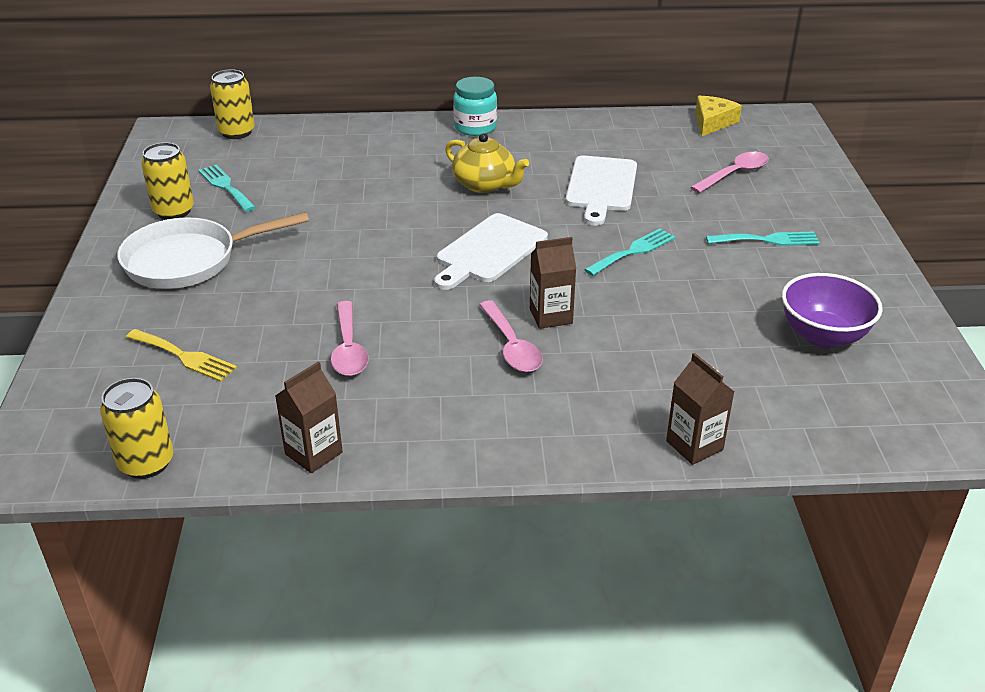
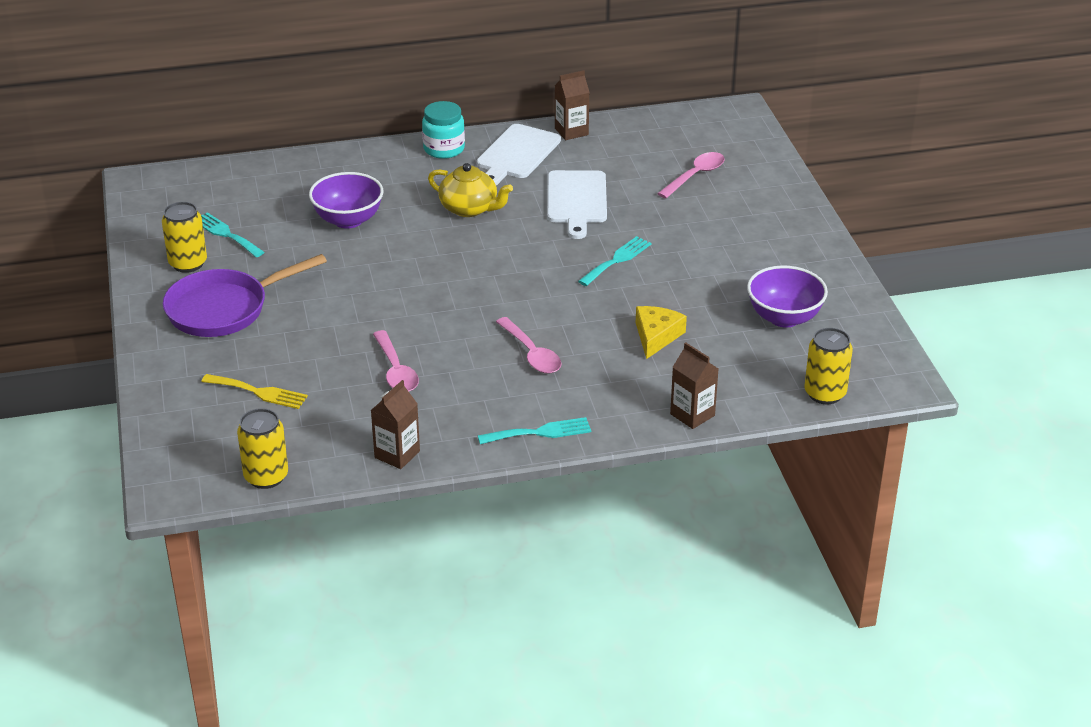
camera: 10 degrees left, 0 degrees up
white pan [117,212,309,289] -> purple pan [163,254,327,337]
yellow can [210,69,255,139] -> yellow can moved to [804,328,853,404]
white cutting board [434,213,548,290] -> white cutting board moved to [477,124,561,185]
brown carton [530,237,576,329] -> brown carton moved to [555,70,590,140]
yellow cheese [695,96,742,136] -> yellow cheese moved to [636,306,687,359]
turquoise fork [706,232,820,246] -> turquoise fork moved to [478,417,591,444]
none -> purple bowl [309,172,384,229]

